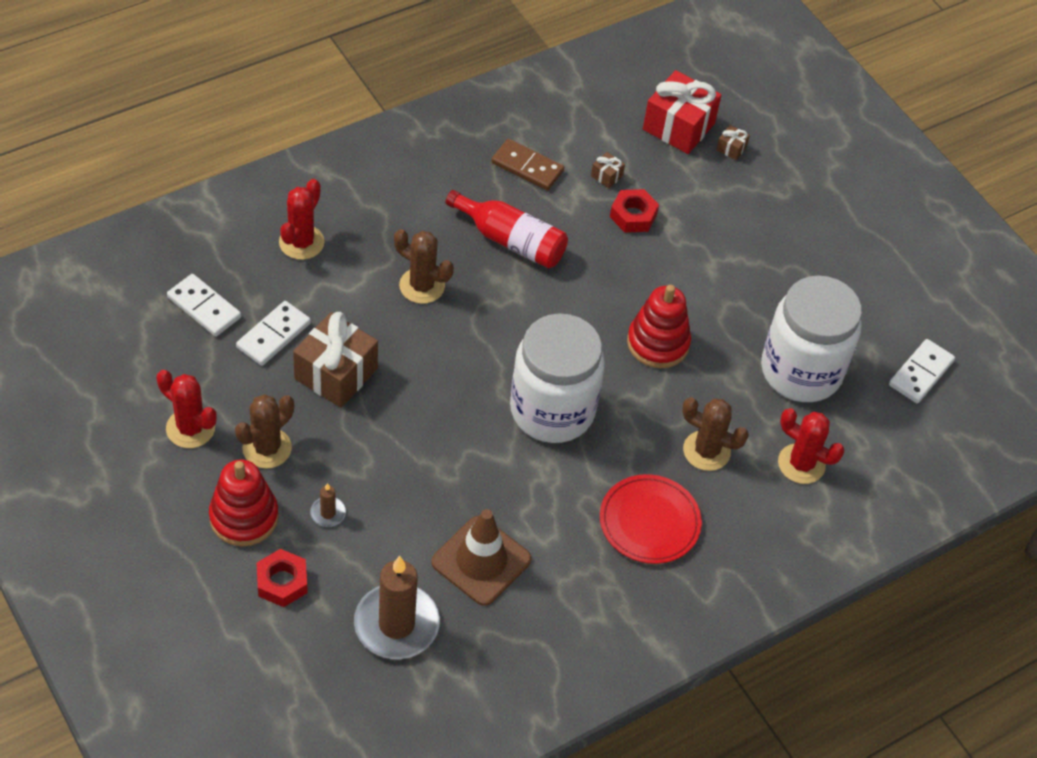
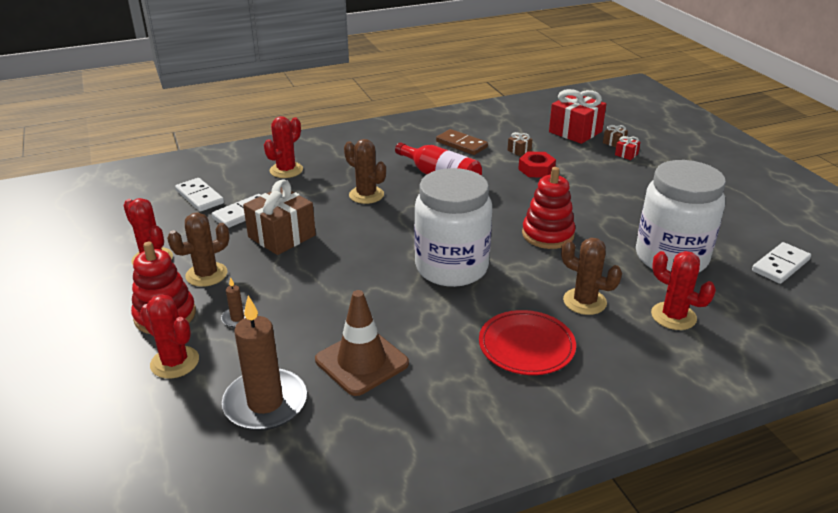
camera: 15 degrees right, 20 degrees down
red nut [257,549,308,607] -> red cactus [140,294,199,379]
none -> red gift [615,136,640,160]

